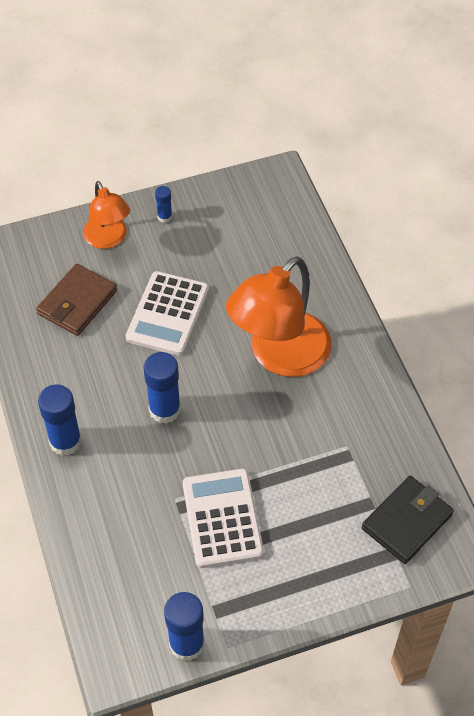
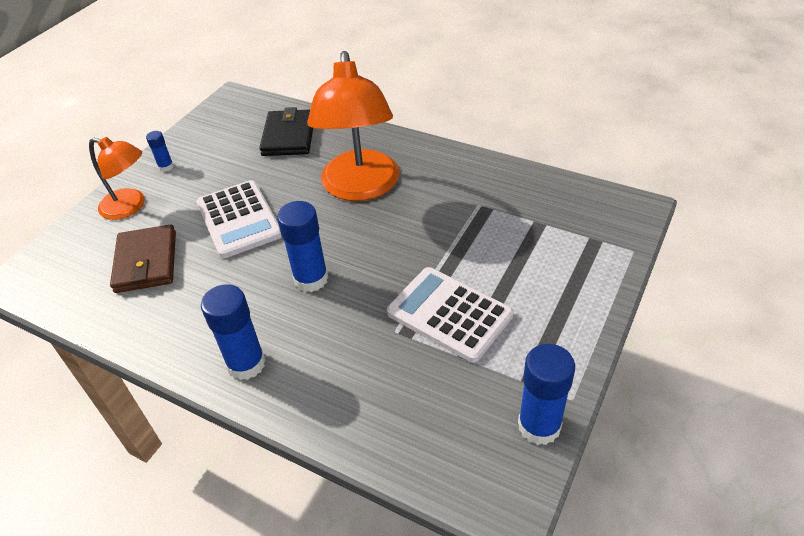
camera: 40 degrees left, 10 degrees down
black wallet [362,476,454,564] -> black wallet moved to [259,107,313,156]

